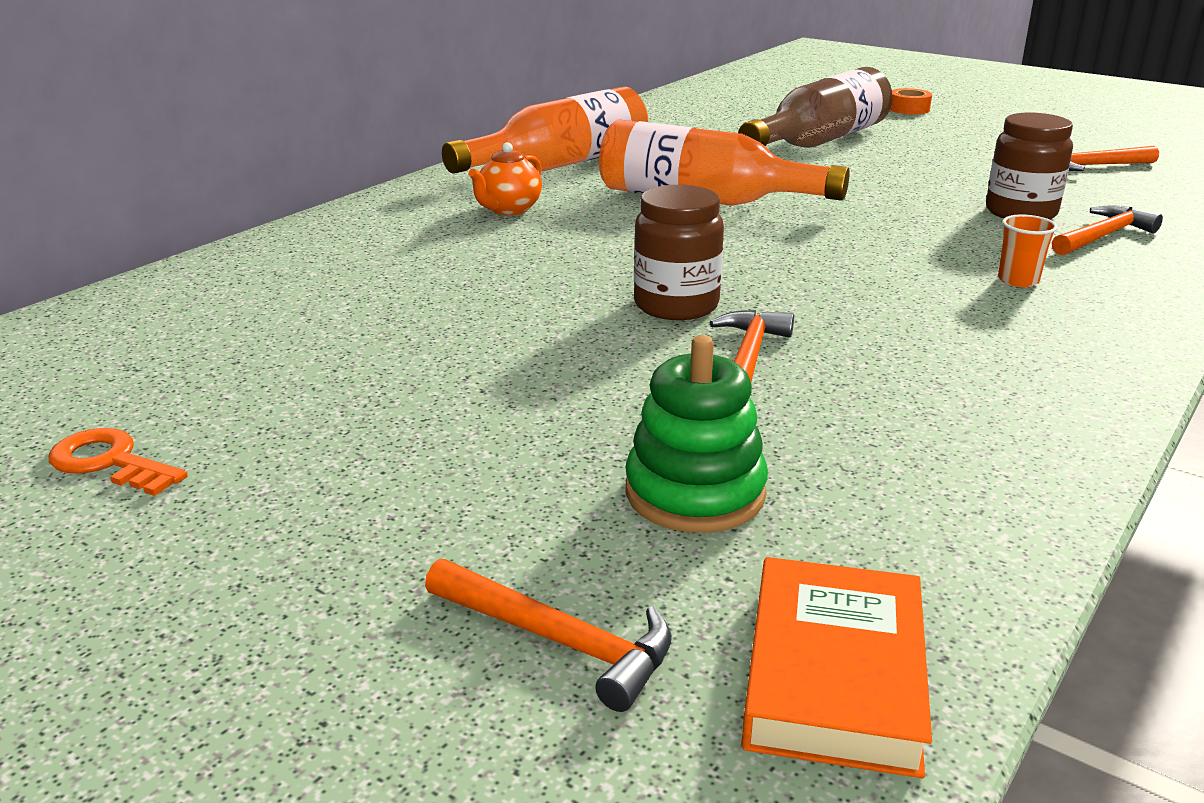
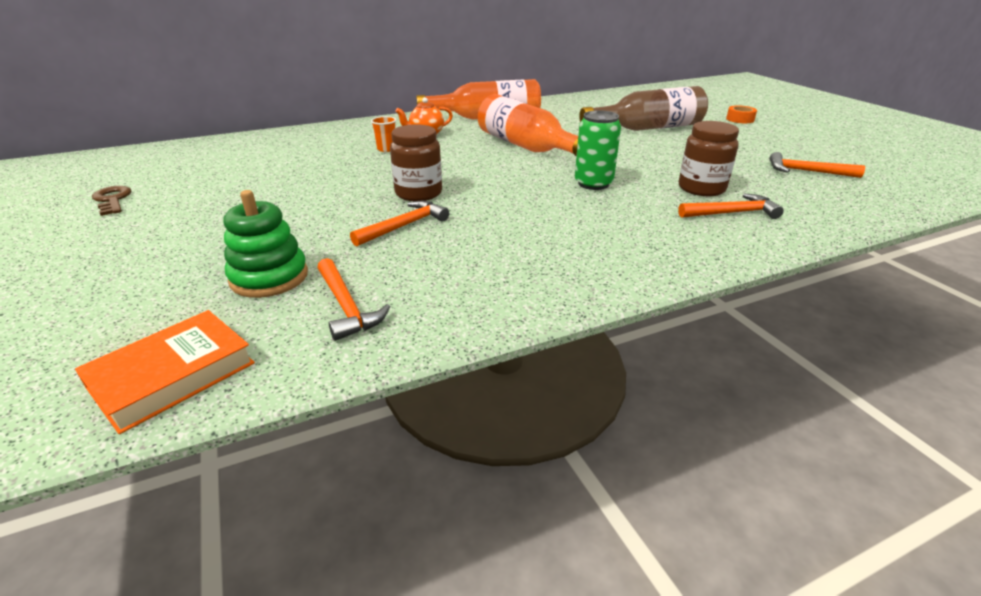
camera: 30 degrees right, 5 degrees up
orange key [49,428,188,496] -> brown key [92,186,131,216]
orange hammer [425,559,672,712] -> orange hammer moved to [317,258,390,341]
orange cup [998,215,1058,287] -> orange cup moved to [371,116,396,152]
none -> green can [575,110,621,190]

